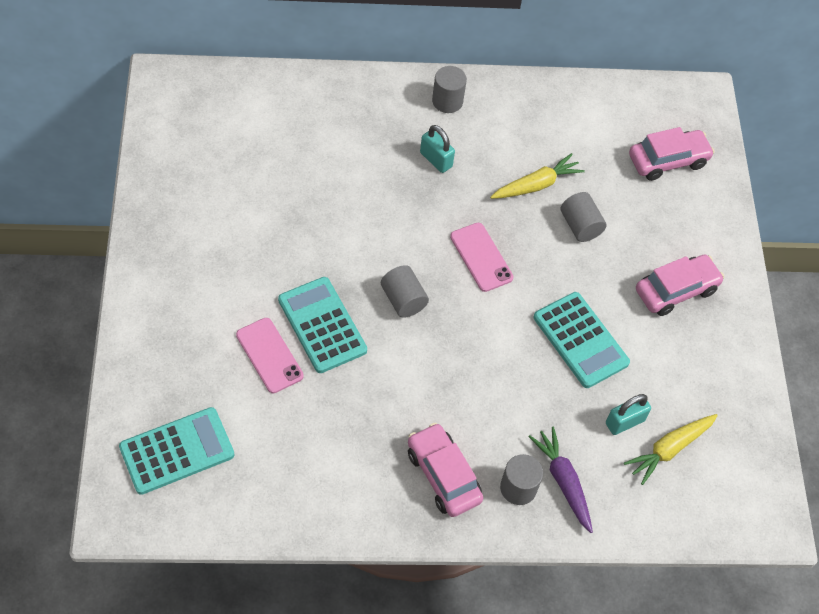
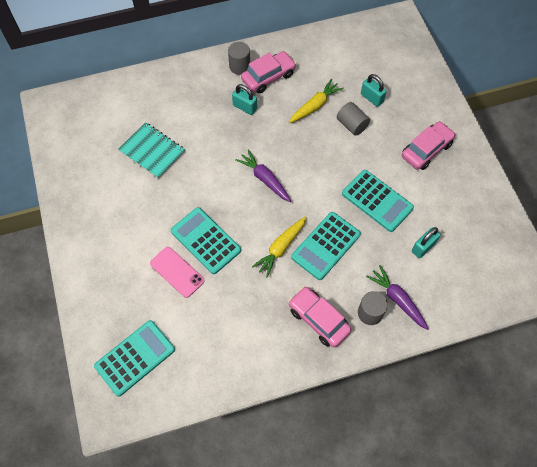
camera: 10 degrees left, 5 degrees up
grey cylinder [381,265,429,318] -> none
pink phone [450,223,514,292] -> none
yellow carrot [624,414,718,485] -> yellow carrot moved to [252,216,306,278]
pink car [629,127,715,181] -> pink car moved to [241,51,297,93]
none -> turquoise notebook [118,122,185,179]
none -> purple carrot [235,149,291,202]
none -> turquoise calculator [291,212,361,280]
none -> turquoise padlock [361,74,387,107]

